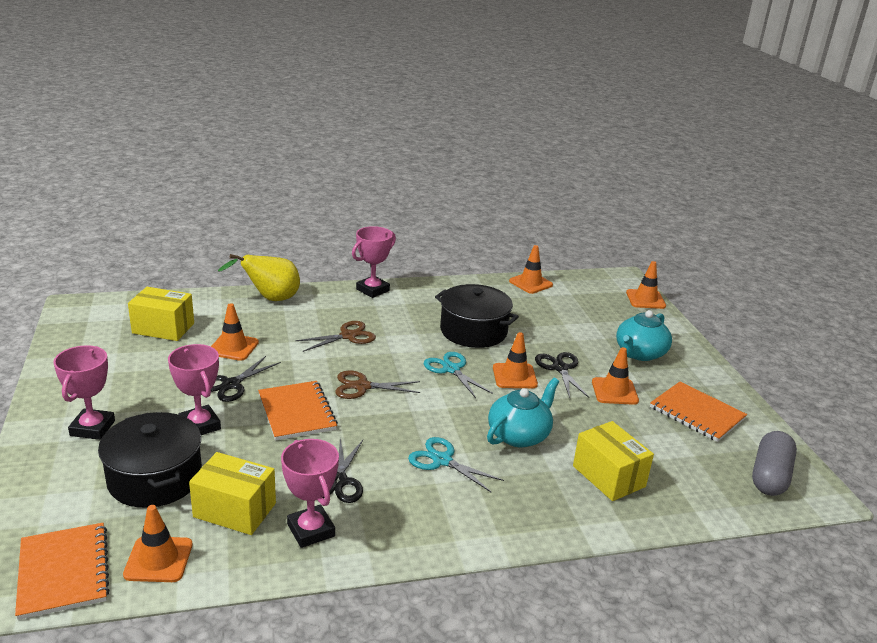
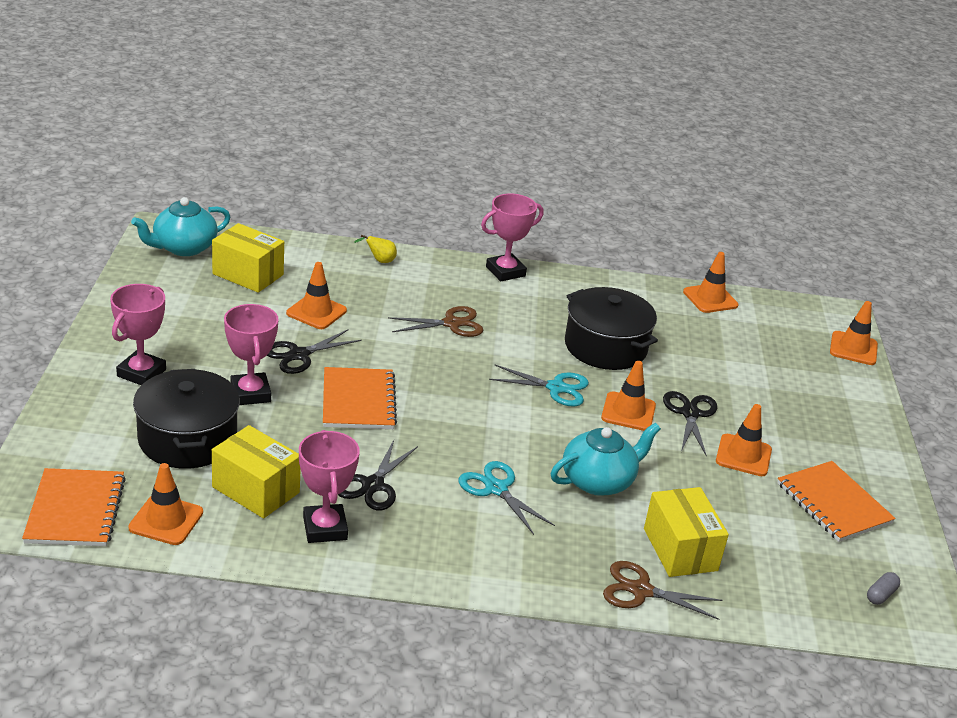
camera: 15 degrees right, 5 degrees up
yellow pear [218,254,300,301] -> yellow pear [354,235,397,263], size x0.45
brown scissors [335,371,420,399] -> brown scissors moved to [603,561,722,620]
turquoise scissors [424,352,493,398] -> turquoise scissors turned 120 degrees clockwise [489,365,589,407]
turquoise teapot [616,310,672,361] -> turquoise teapot moved to [131,197,230,256]
grey capsule [752,431,797,496] -> grey capsule [867,572,900,605], size x0.44

